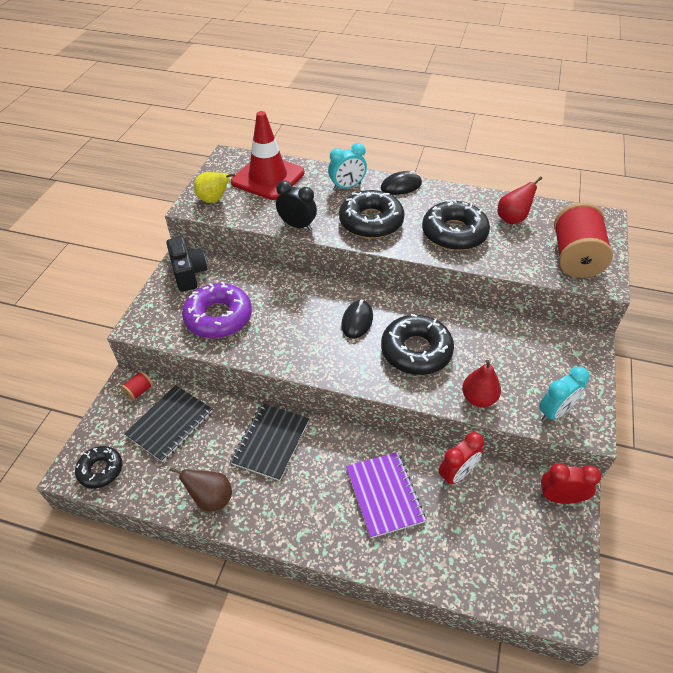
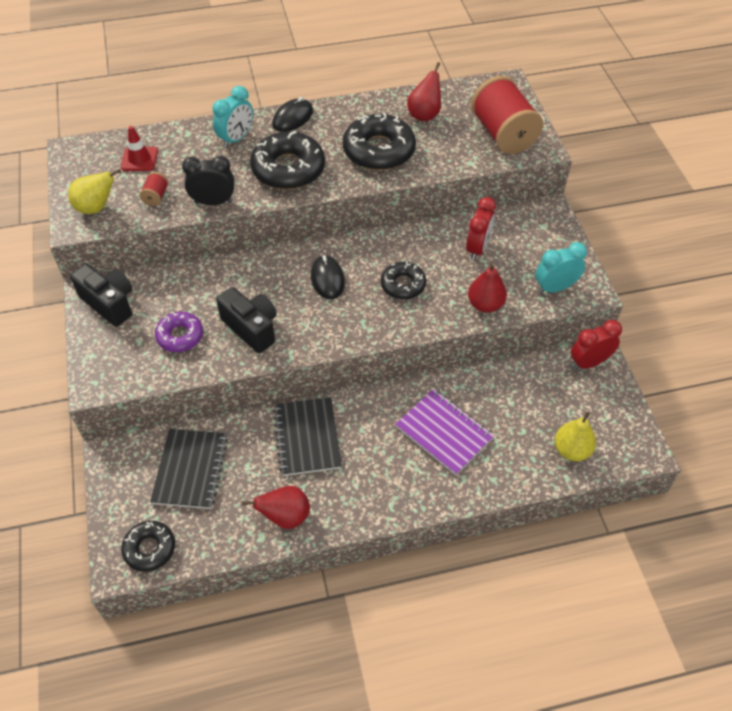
camera: 30 degrees left, 5 degrees up
red spool [121,371,153,401] -> red spool moved to [139,172,168,206]
brown pear [169,467,232,511] -> red pear [242,486,310,529]
purple donut [182,282,252,338] -> purple donut [155,312,203,352], size x0.59
red traffic cone [231,111,305,200] -> red traffic cone [121,126,158,171], size x0.47
black donut [381,314,454,375] -> black donut [381,261,426,299], size x0.59
red clock [438,432,484,485] -> red clock moved to [466,197,496,261]
turquoise clock [539,366,589,422] -> turquoise clock turned 135 degrees counterclockwise [535,242,587,294]
none -> black camera [216,287,277,353]
none -> yellow pear [555,412,596,461]

